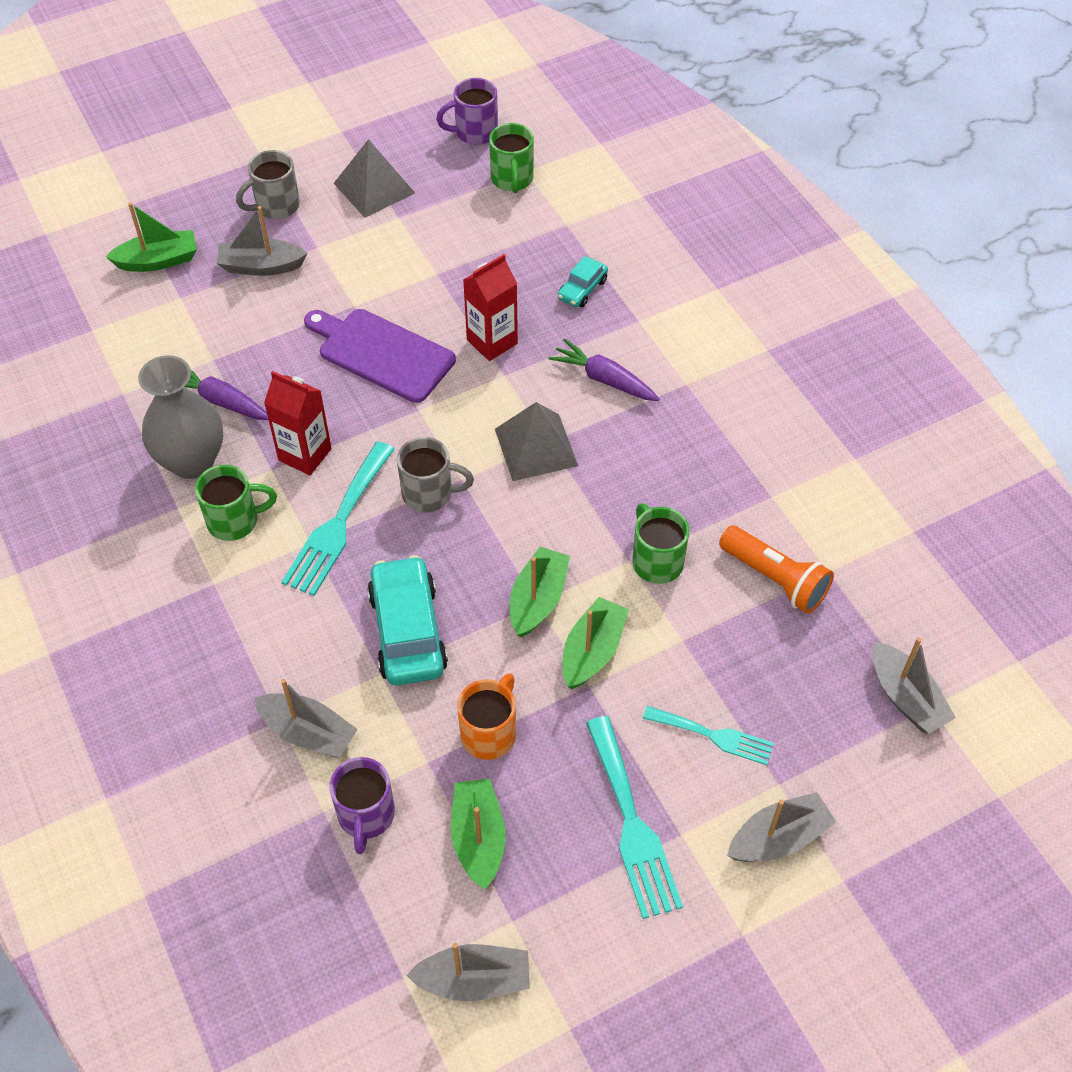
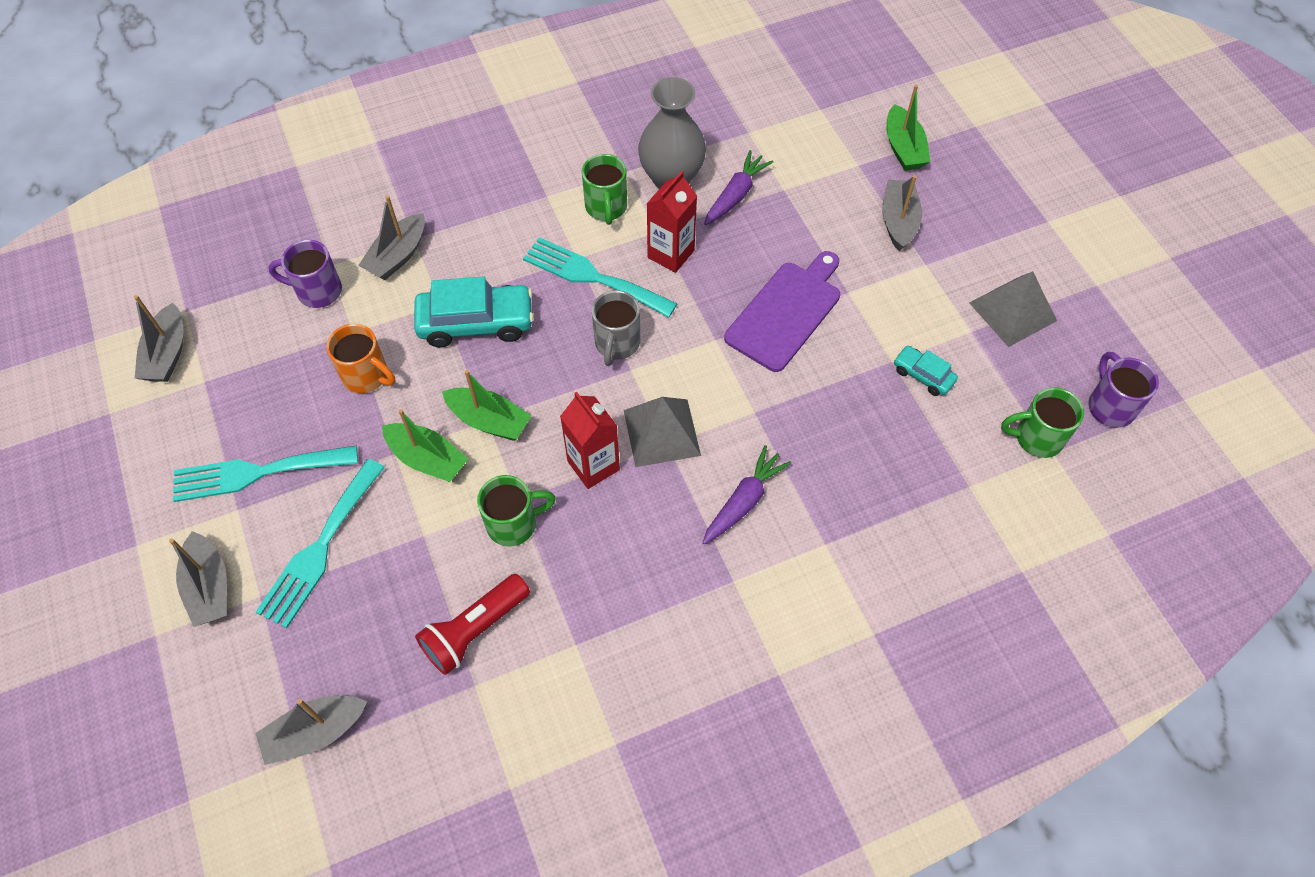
camera: 95 degrees right, 5 degrees up
grey mug [236,150,300,219] -> none
green boat [451,779,506,890] -> none
red carton [463,254,518,361] -> red carton moved to [560,392,620,489]
turquoise car [558,256,608,307] -> turquoise car moved to [894,346,958,396]
turquoise fork [643,706,774,765] -> turquoise fork [256,459,385,628], size x1.58
orange flashlight [719,526,834,614] -> red flashlight [415,574,530,675]

